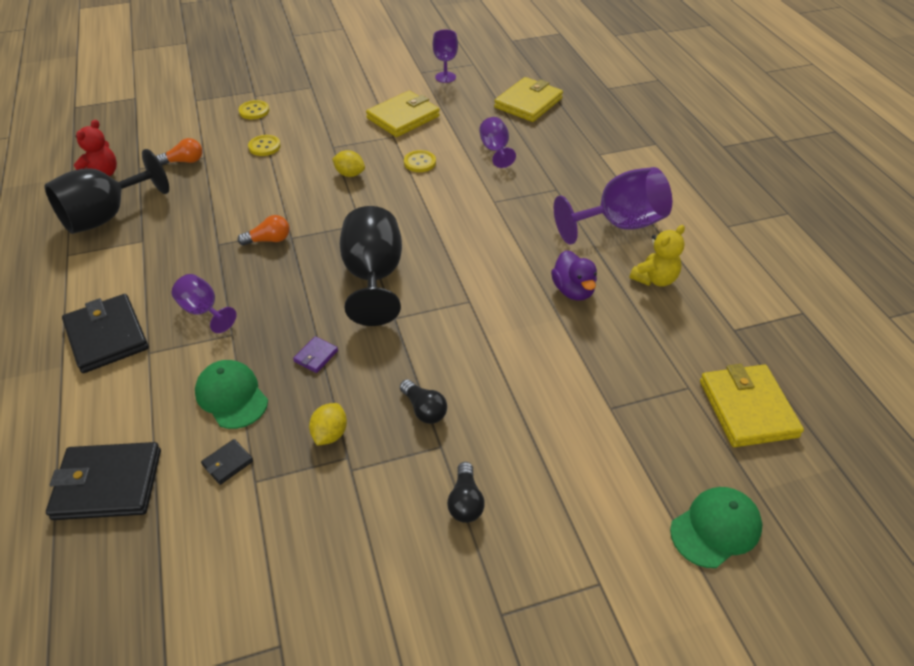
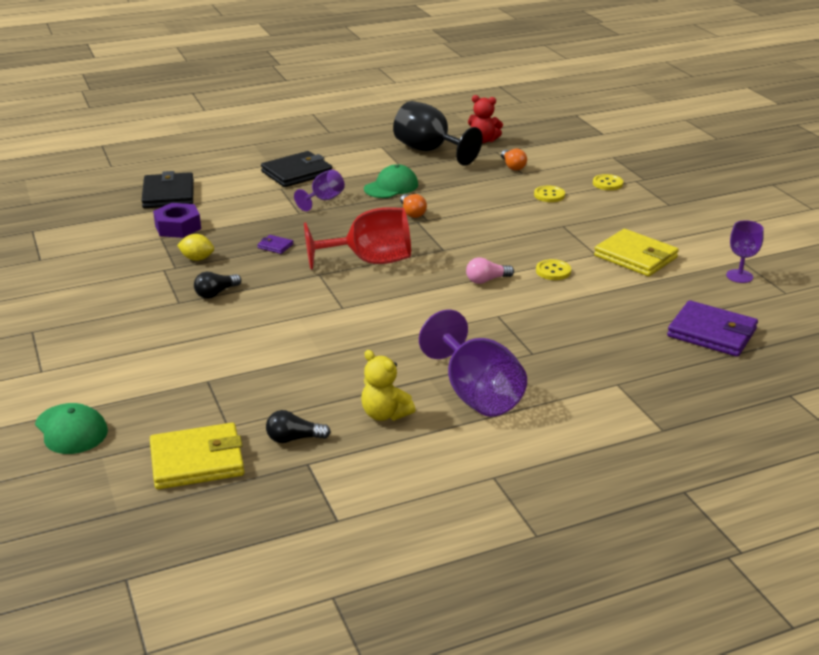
camera: 85 degrees right, 15 degrees down
green cap [195,360,268,429] -> green cap moved to [364,164,418,198]
black wallet [201,439,253,485] -> purple nut [153,203,201,238]
yellow lemon [332,150,365,177] -> none
black goblet [340,206,402,326] -> red goblet [304,207,411,270]
black light bulb [447,462,485,523] -> black light bulb moved to [266,410,331,443]
purple goblet [479,117,516,168] -> none
yellow wallet [494,77,563,122] -> purple wallet [667,300,758,357]
purple duck [551,250,597,301] -> none
none -> pink light bulb [466,257,514,284]

